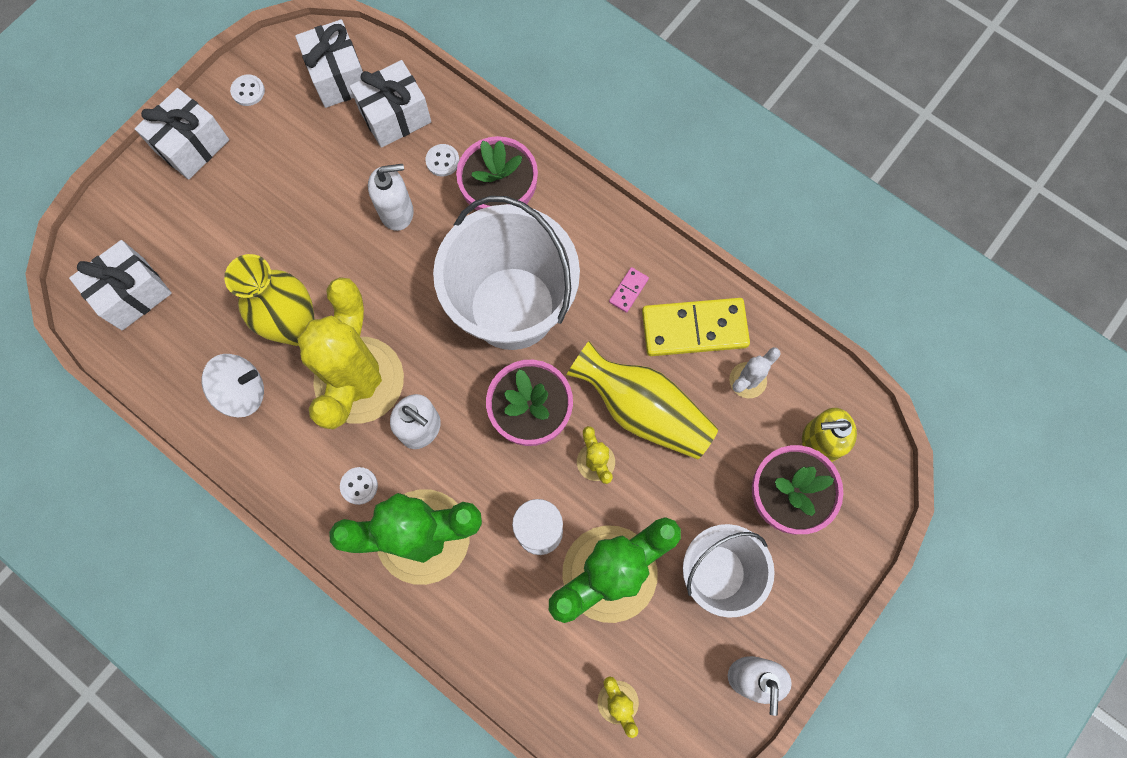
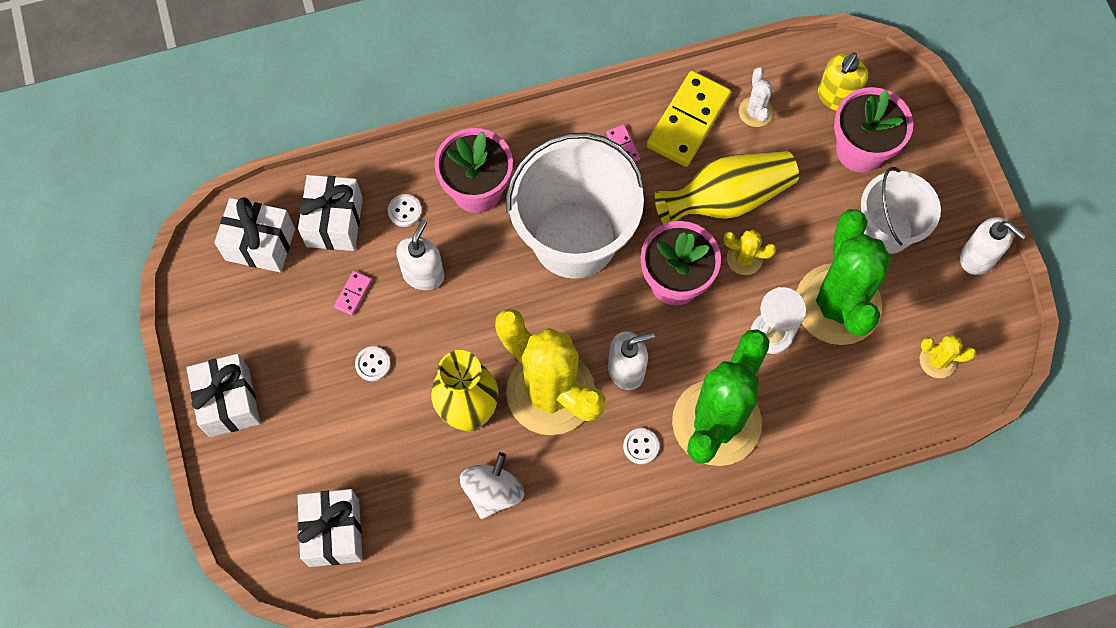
camera: 55 degrees left, 5 degrees down
white button [230,74,265,106] -> white button moved to [355,346,391,381]
none -> pink domino [334,271,372,316]

